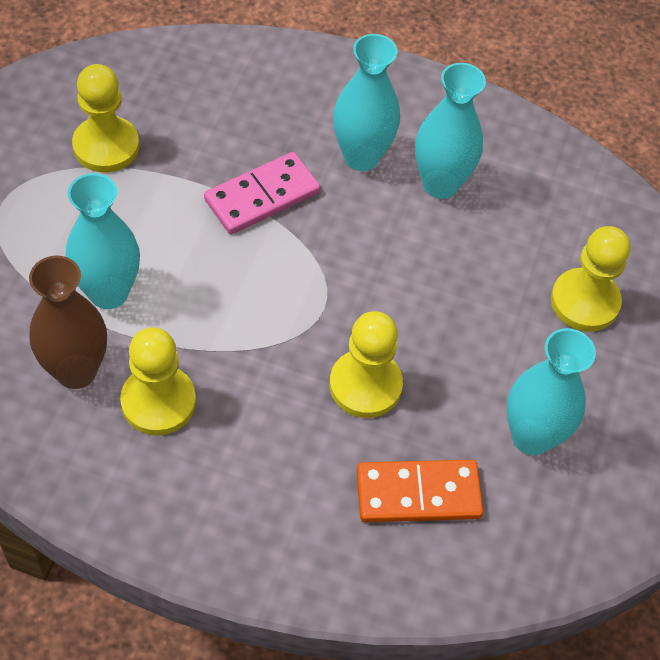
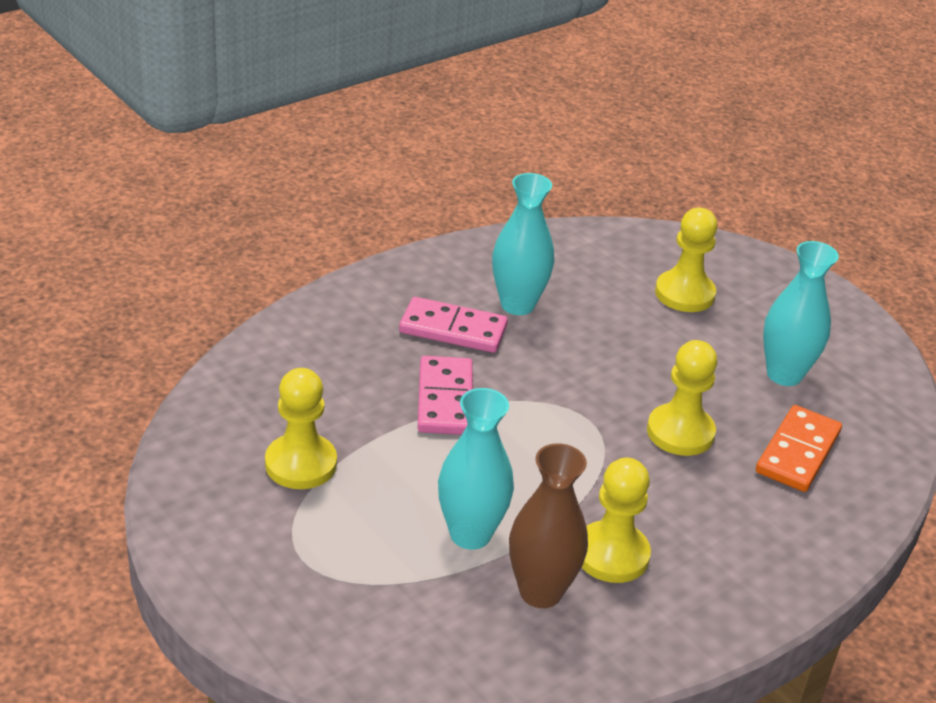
camera: 55 degrees left, 20 degrees down
turquoise vase [333,34,400,171] -> pink domino [399,297,508,353]

